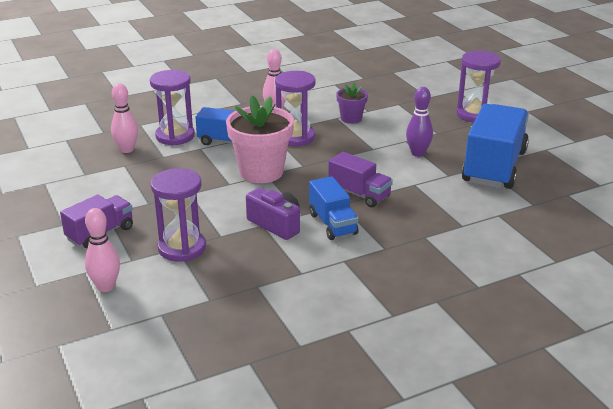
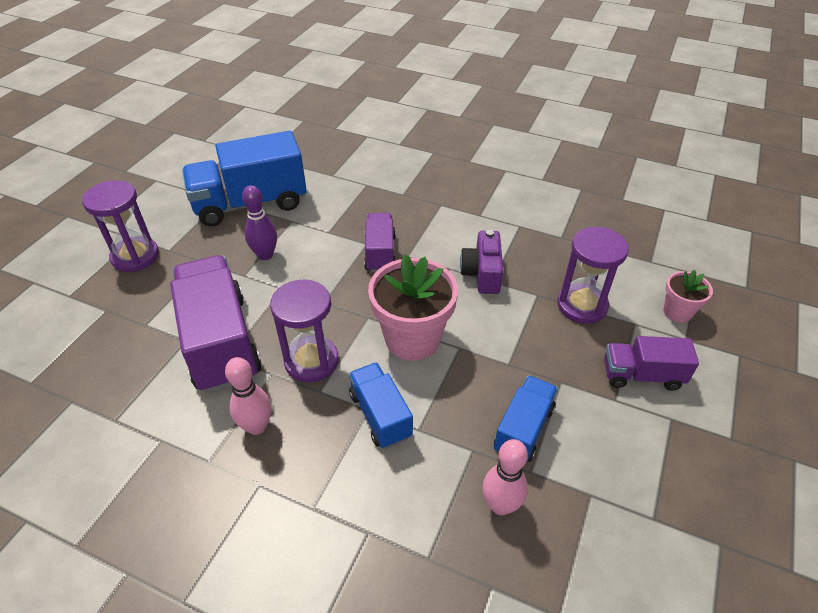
camera: 130 degrees left, 15 degrees up
pink bowling pin [85,208,120,292] -> pink flower pot [663,270,713,323]
purple hourglass [150,70,195,146] -> none
blue truck [309,176,358,240] -> blue truck moved to [494,375,558,463]
purple flower pot [336,82,368,124] -> purple truck [170,255,262,393]

